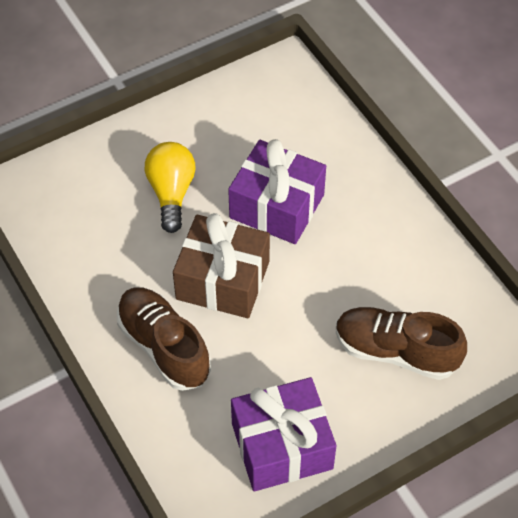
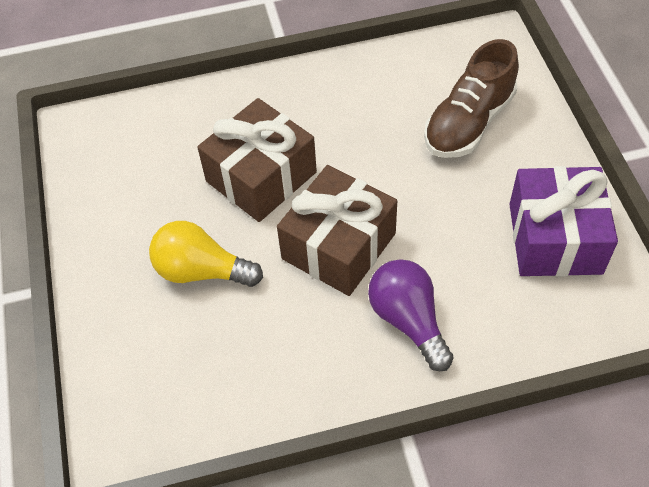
camera: 70 degrees left, 0 degrees up
brown shoe [117,287,211,391] -> purple light bulb [368,259,454,371]
purple gift [228,139,326,244] -> brown gift [197,98,317,222]

